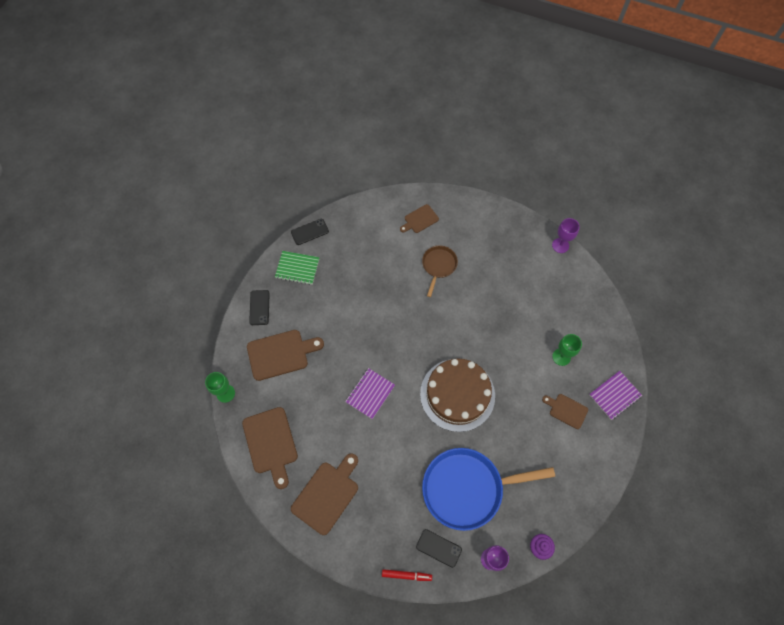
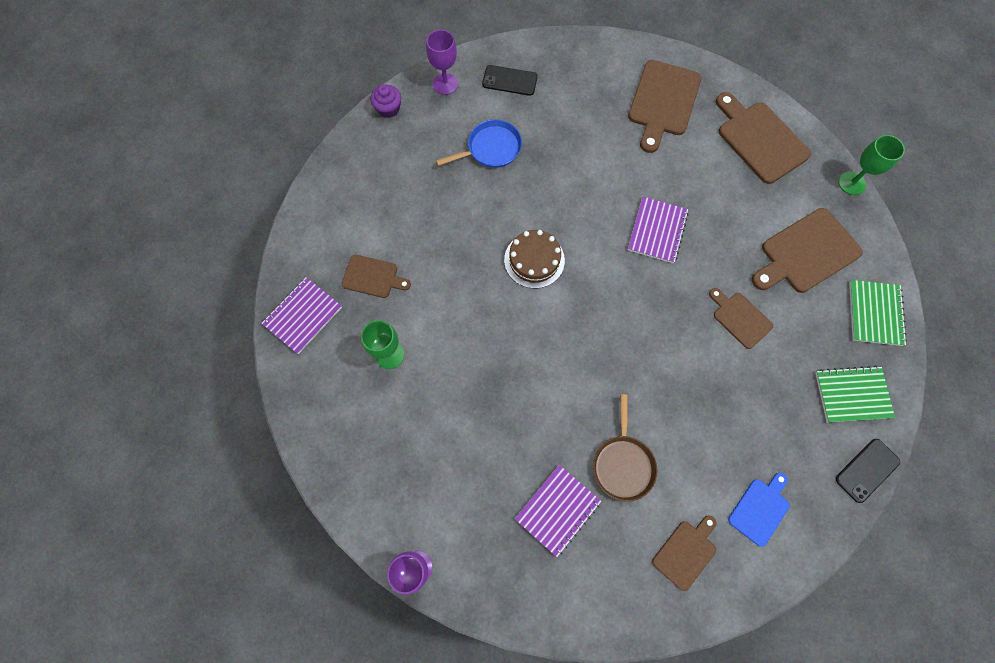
camera: 165 degrees right, 5 degrees up
black phone [249,290,270,325] -> green notebook [849,280,907,346]
red marker [382,569,432,581] -> none
brown cake [420,358,495,432] -> brown cake [504,230,565,289], size x0.54
blue pan [422,448,555,531] -> blue pan [436,119,522,168], size x0.51
none -> purple notebook [515,465,601,557]
none -> brown cutting board [709,288,773,349]
none -> blue cutting board [728,472,790,547]

